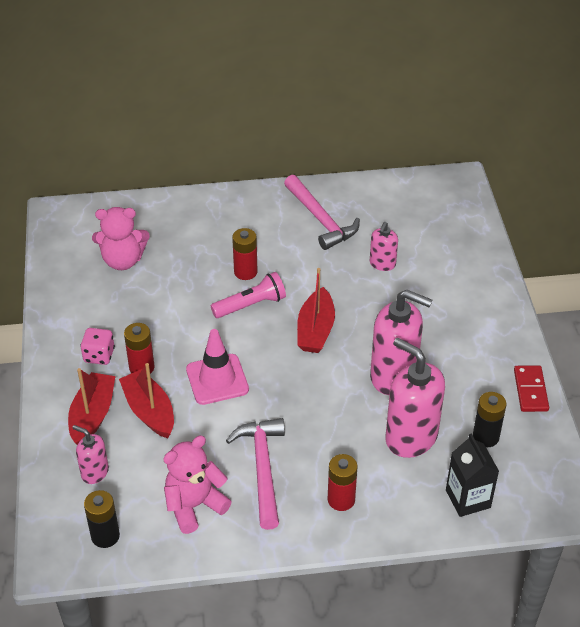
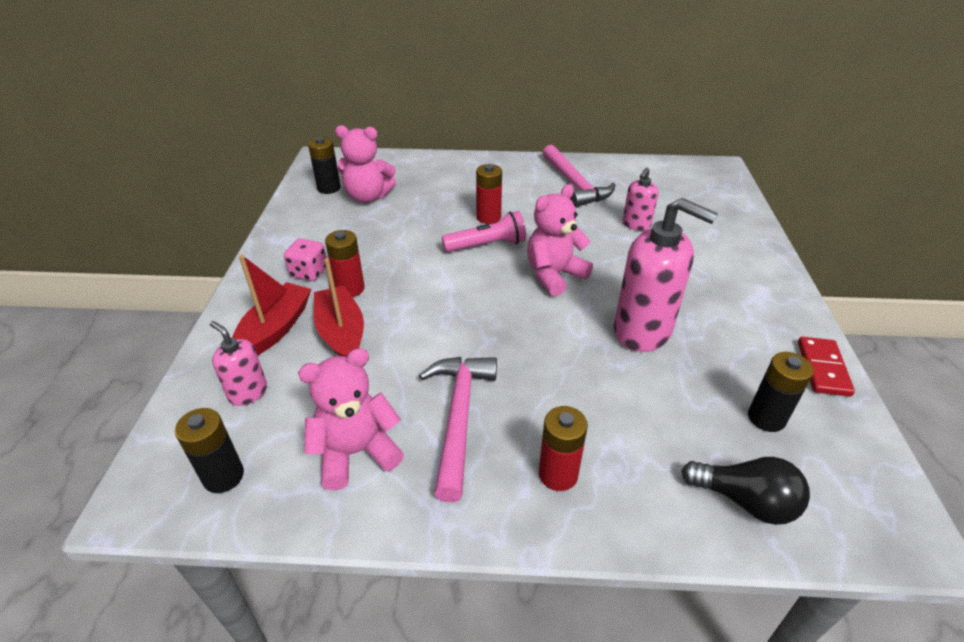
camera: 10 degrees right, 5 degrees down
pink traffic cone [186,329,249,405] -> none
red boat [297,268,335,353] -> pink teddy bear [527,184,593,296]
pink soap dispenser [385,338,445,458] -> none
black carton [446,434,499,517] -> black light bulb [681,457,810,525]
none -> black battery [308,137,341,194]

